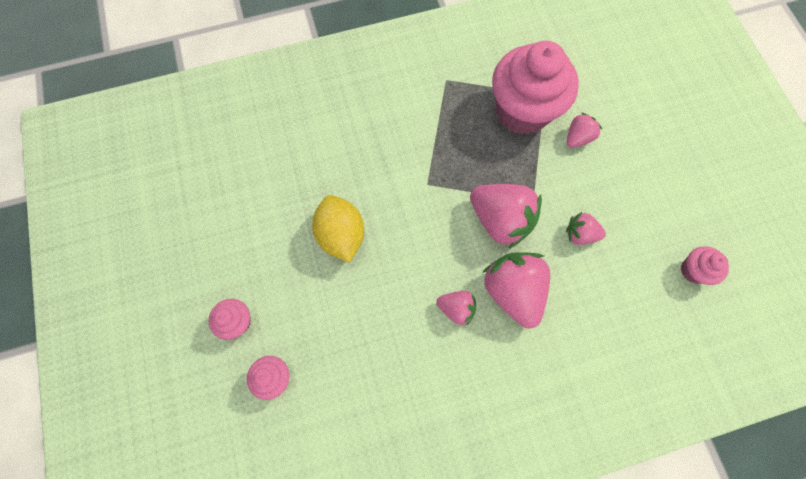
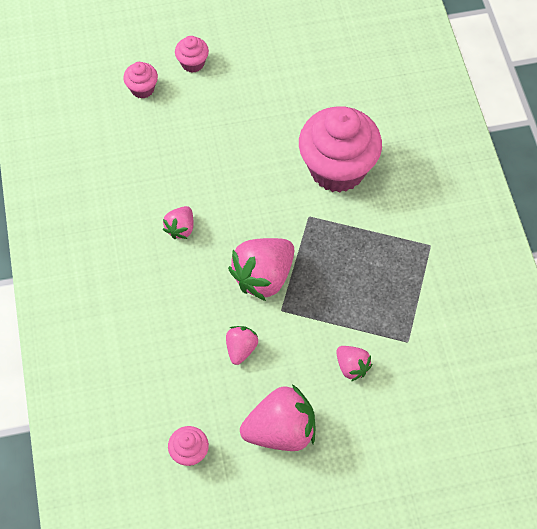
camera: 95 degrees right, 10 degrees down
yellow lemon [312,195,364,263] -> none
pink strawberry [482,252,550,328] -> pink strawberry moved to [240,384,316,451]
pink cupcake [492,41,579,134] -> pink cupcake moved to [299,106,382,193]

